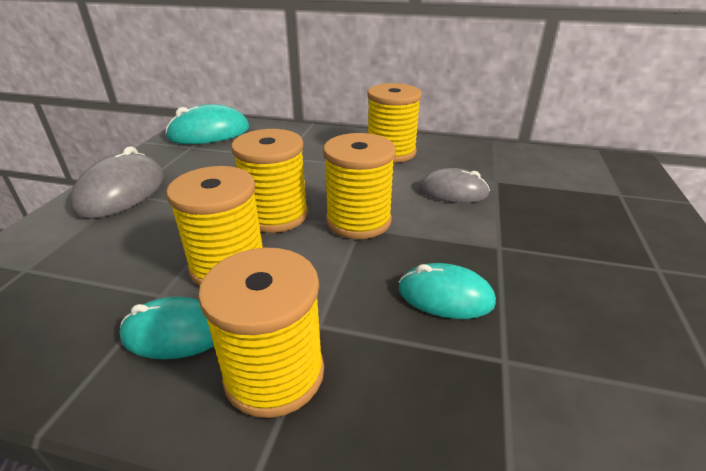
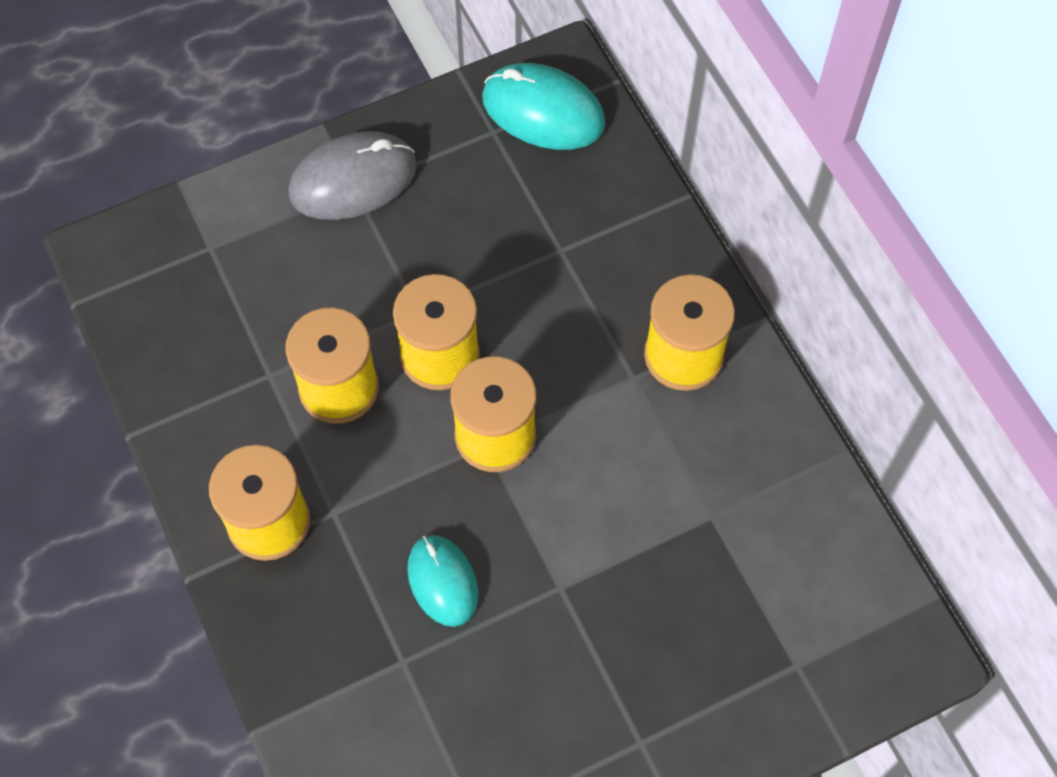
camera: 50 degrees right, 30 degrees up
turquoise mouse [119,297,214,359] -> none
grey mouse [419,168,490,203] -> none

